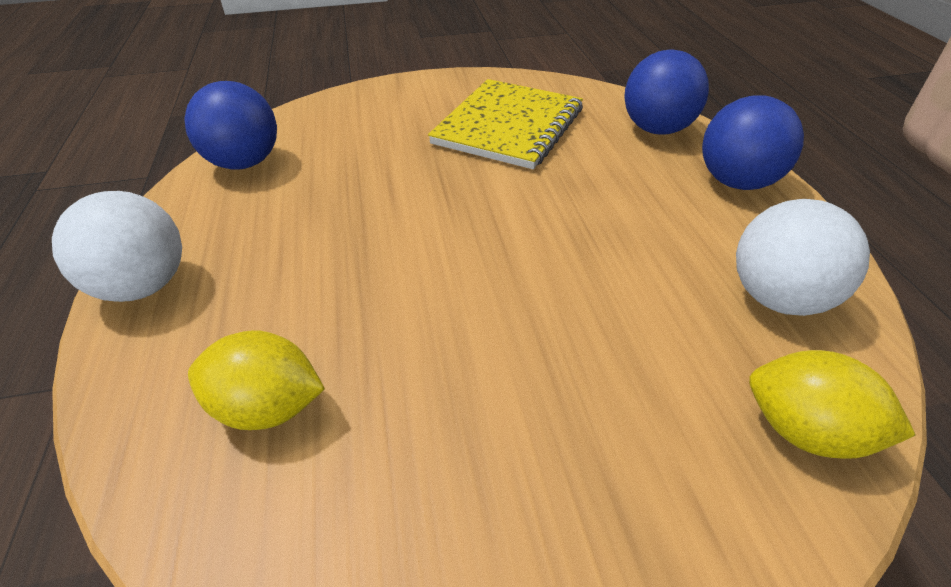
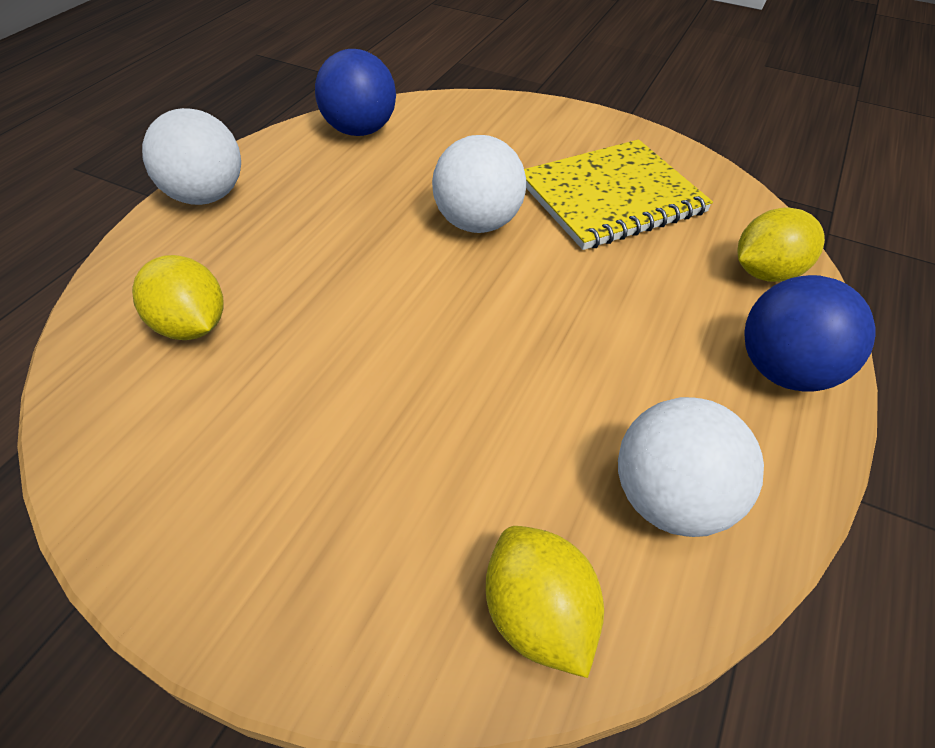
camera: 35 degrees right, 5 degrees up
blue ball [624,49,709,134] -> yellow lemon [737,207,825,282]
none -> white ball [432,135,526,233]

